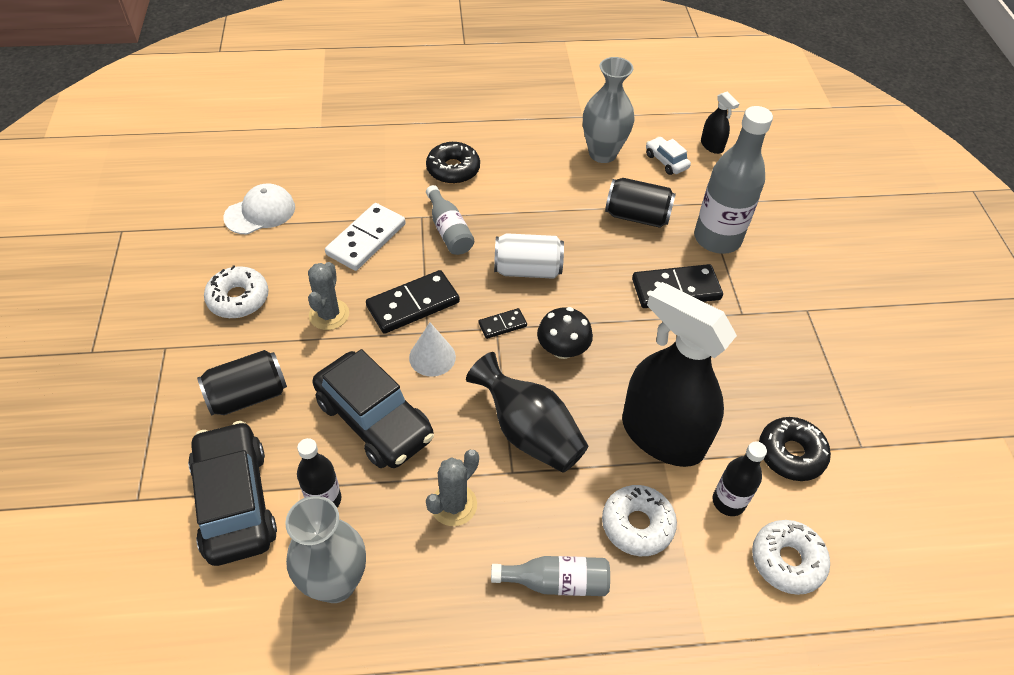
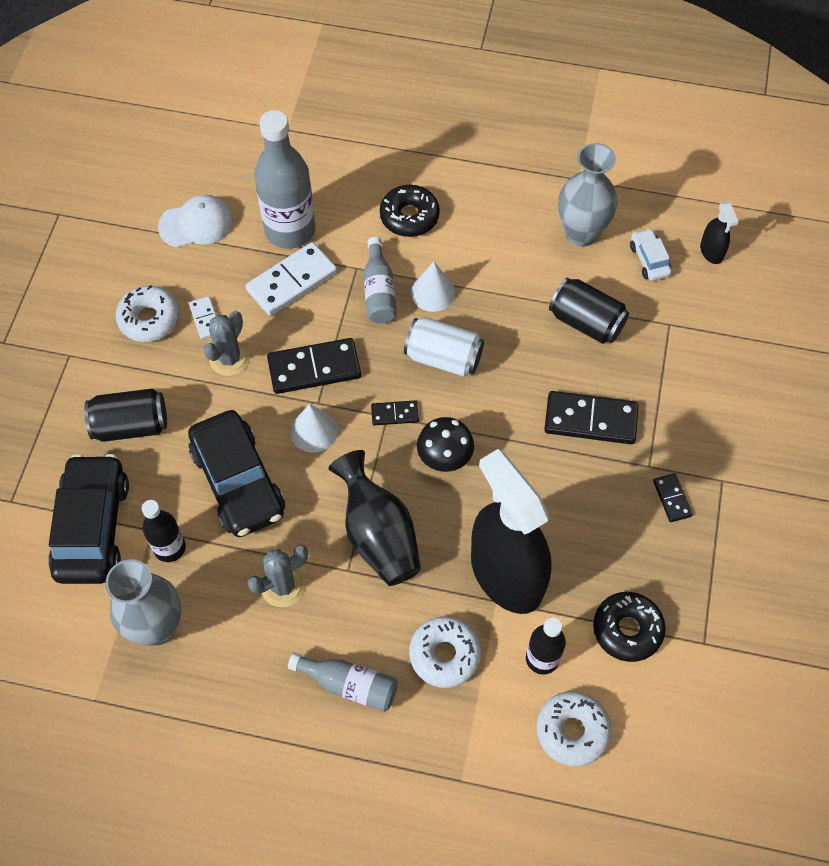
camera: 20 degrees right, 10 degrees up
grey bottle [694,106,773,254] -> grey bottle moved to [255,110,315,249]
none -> white domino [189,296,216,339]
none -> white cone [411,261,455,312]
none -> black domino [653,473,692,522]

